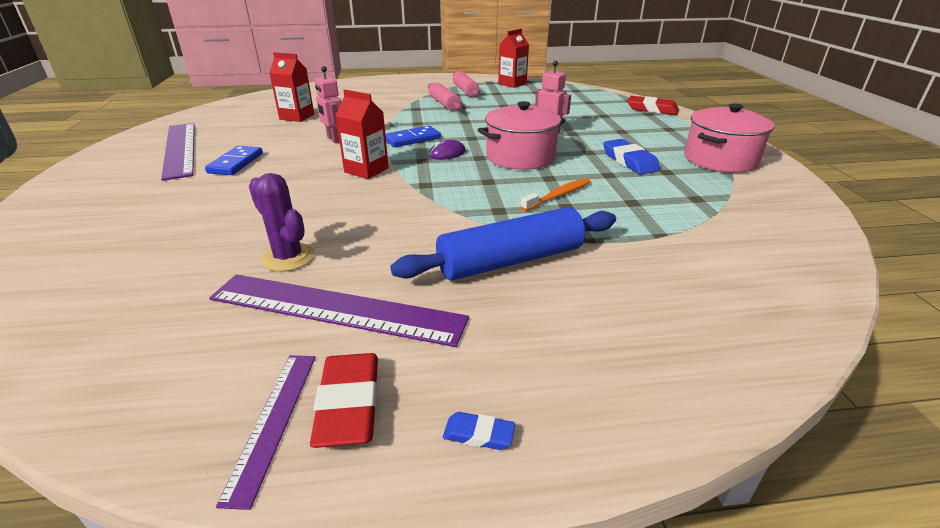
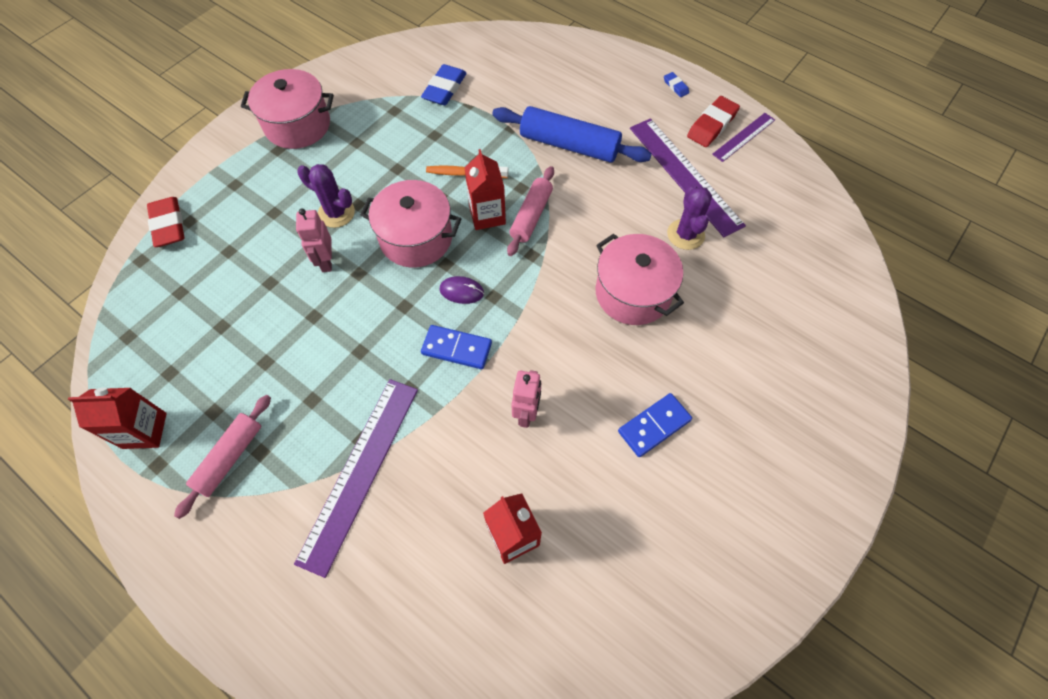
camera: 135 degrees left, 30 degrees up
purple ruler [161,123,195,181] -> purple ruler moved to [294,379,418,578]
red carton [335,90,389,179] -> red carton moved to [465,149,506,230]
pink rolling pin [428,82,462,111] -> pink rolling pin moved to [507,166,554,256]
blue eraser [603,139,660,175] -> blue eraser moved to [421,64,467,105]
none -> purple cactus [297,164,355,228]
none -> pink pot [596,234,684,325]

